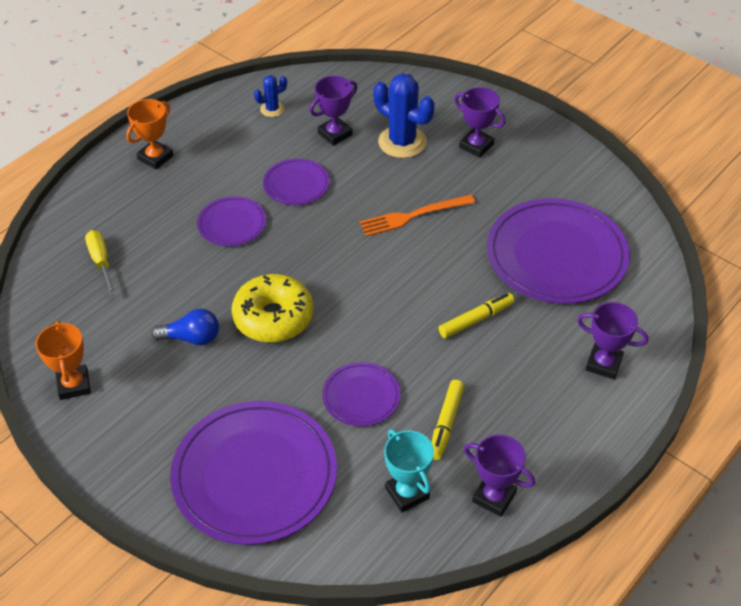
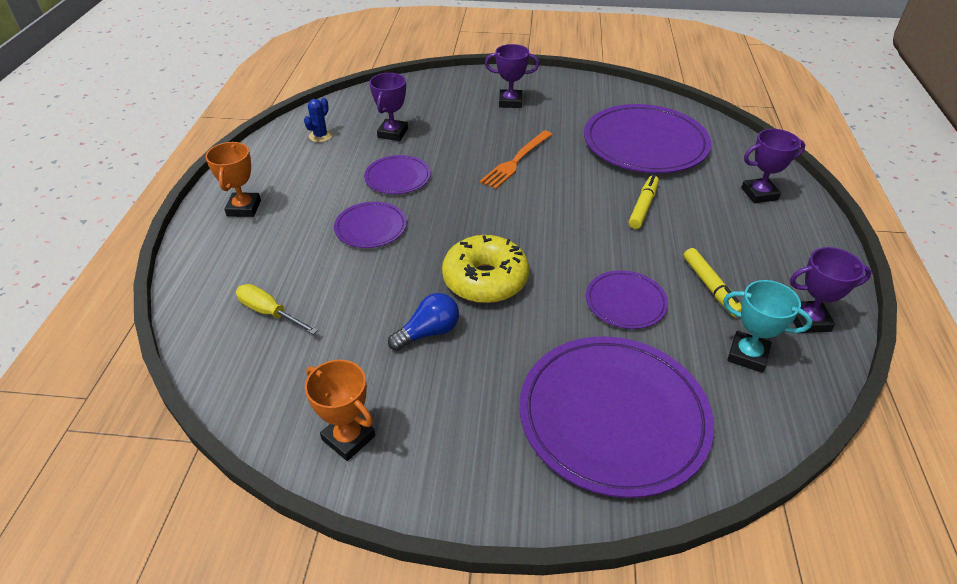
camera: 35 degrees left, 5 degrees down
blue cactus [373,73,435,158] -> none

